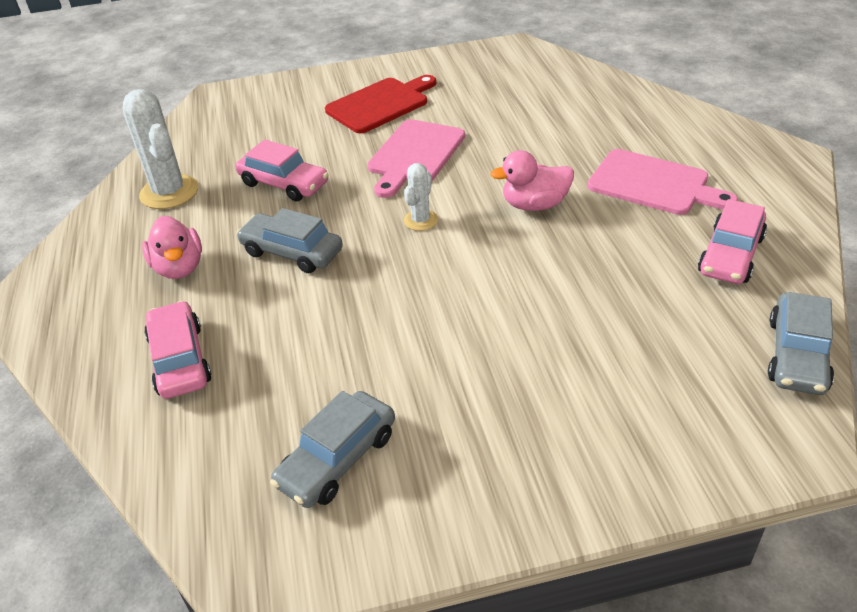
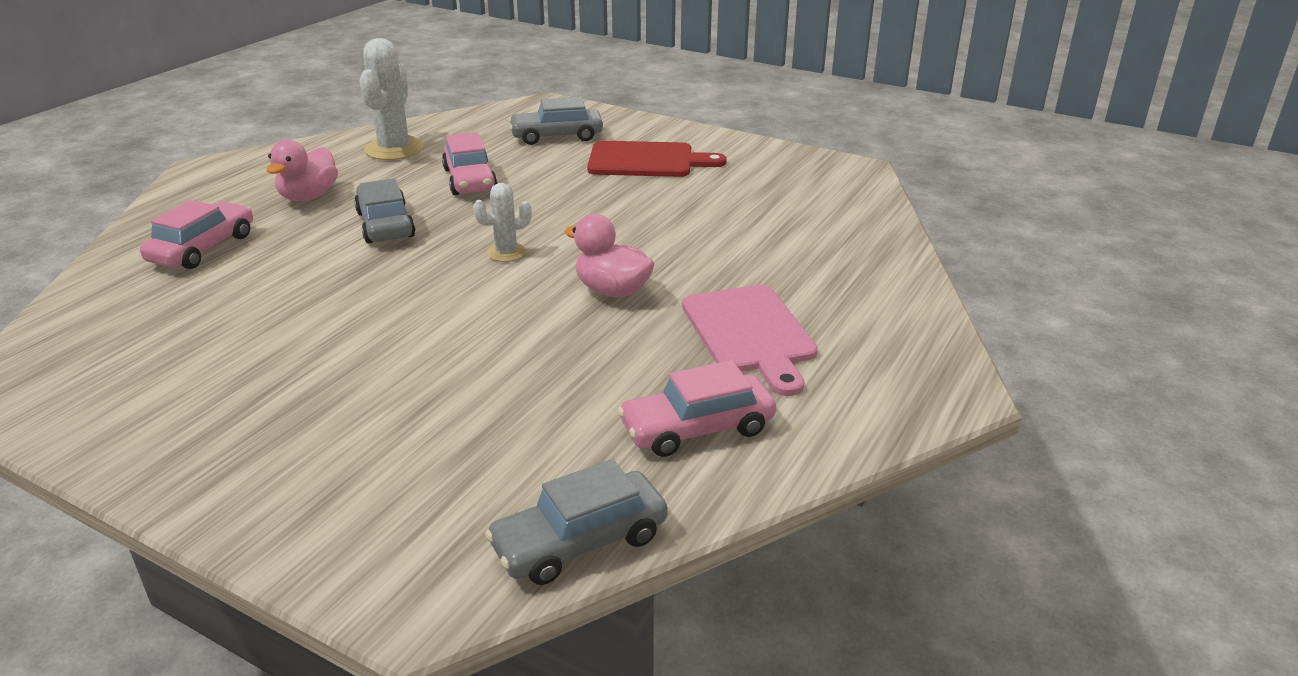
camera: 40 degrees right, 10 degrees down
grey car [270,391,395,508] -> grey car moved to [509,97,603,145]
pink cutting board [367,119,465,198] -> none

